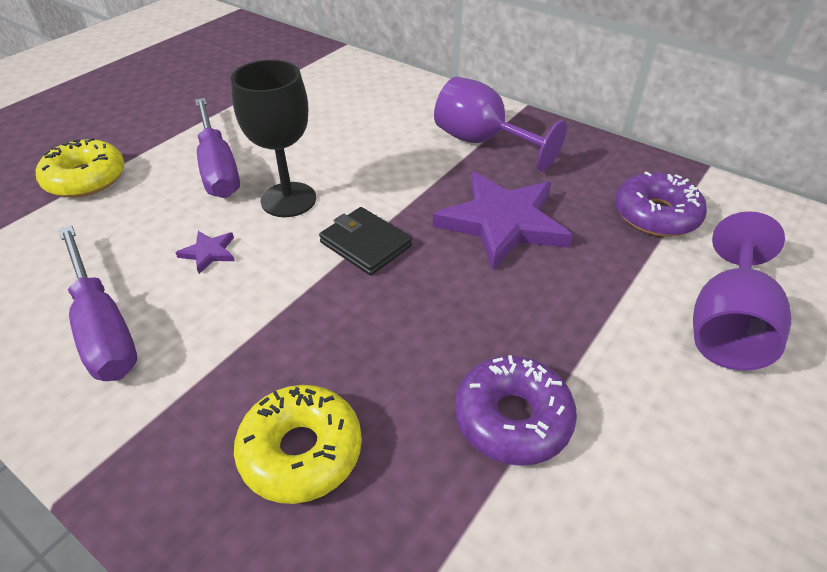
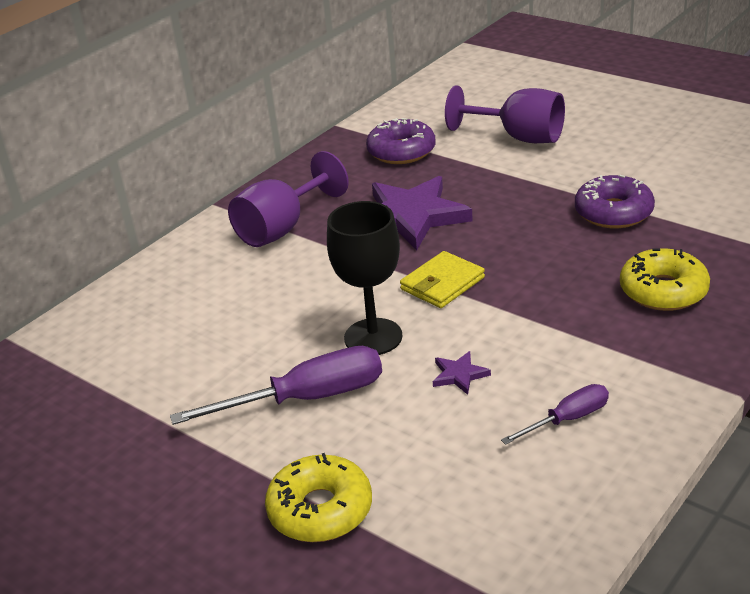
camera: 85 degrees left, 10 degrees down
purple screwdriver [59,225,137,381] -> purple screwdriver [501,384,609,445], size x0.56
black wallet [319,207,412,275] -> yellow wallet [400,251,485,308]

